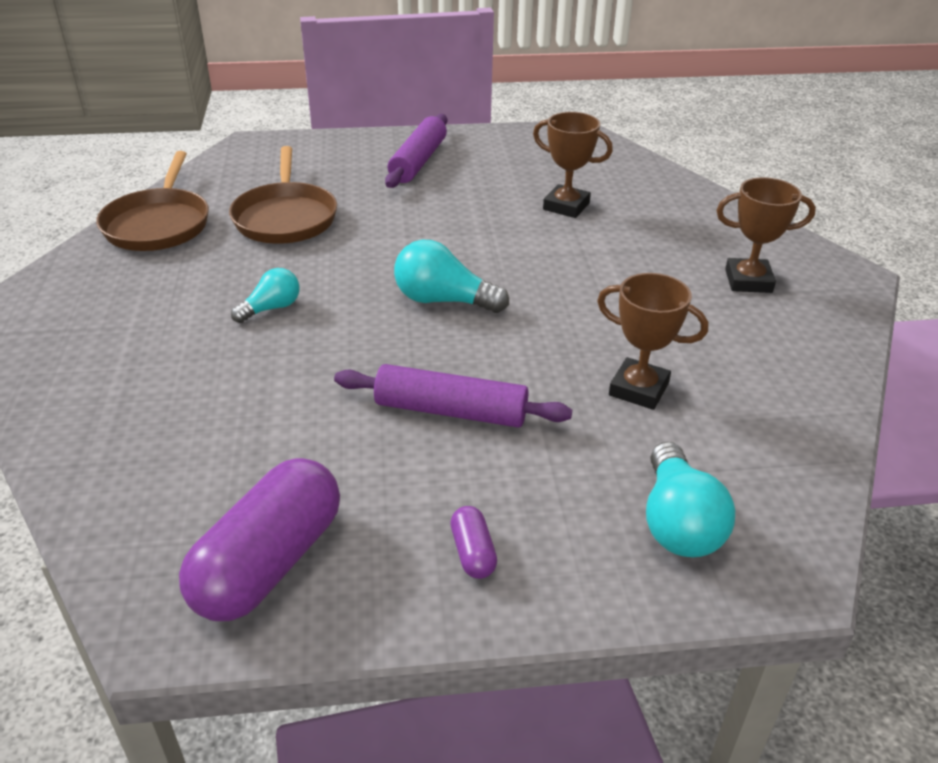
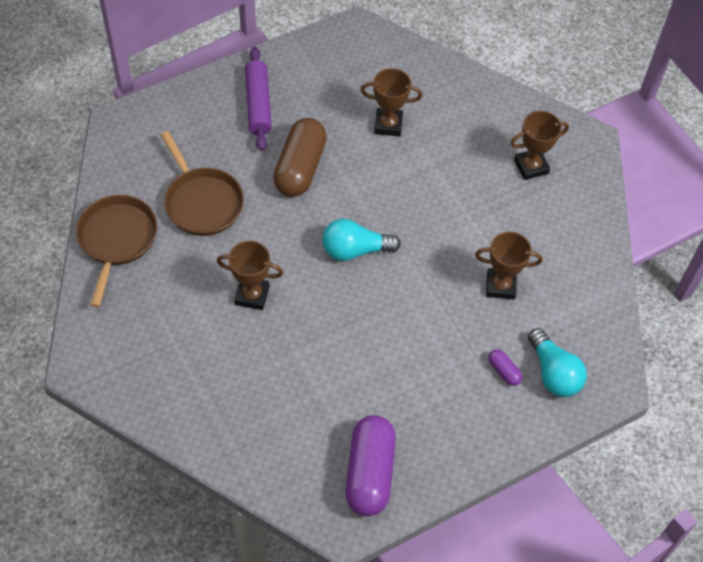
camera: 25 degrees left, 20 degrees up
brown pan [96,151,209,251] -> brown pan turned 150 degrees counterclockwise [76,195,157,307]
turquoise light bulb [231,268,300,323] -> brown trophy [217,241,283,310]
purple rolling pin [334,364,572,428] -> none
purple capsule [450,506,497,579] -> purple capsule moved to [488,349,522,386]
none -> brown capsule [273,118,327,197]

